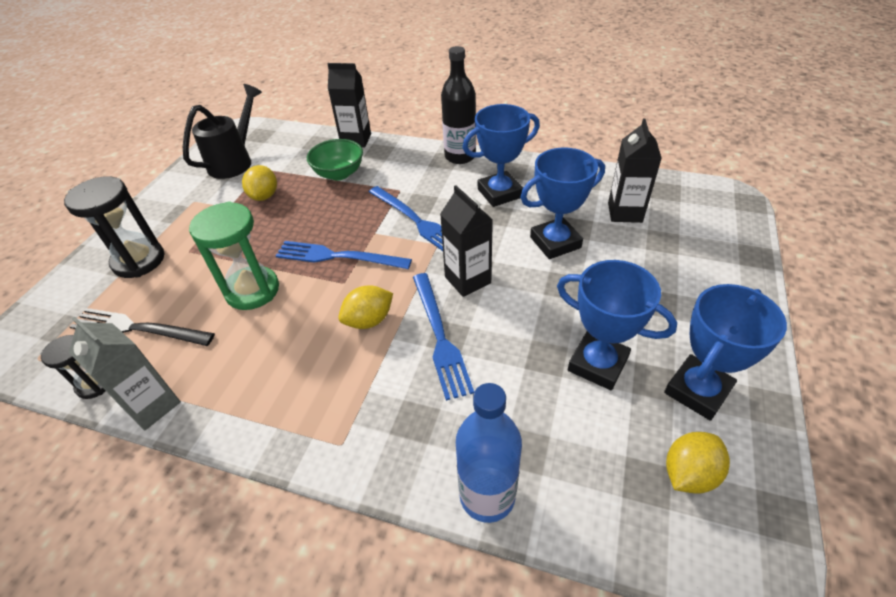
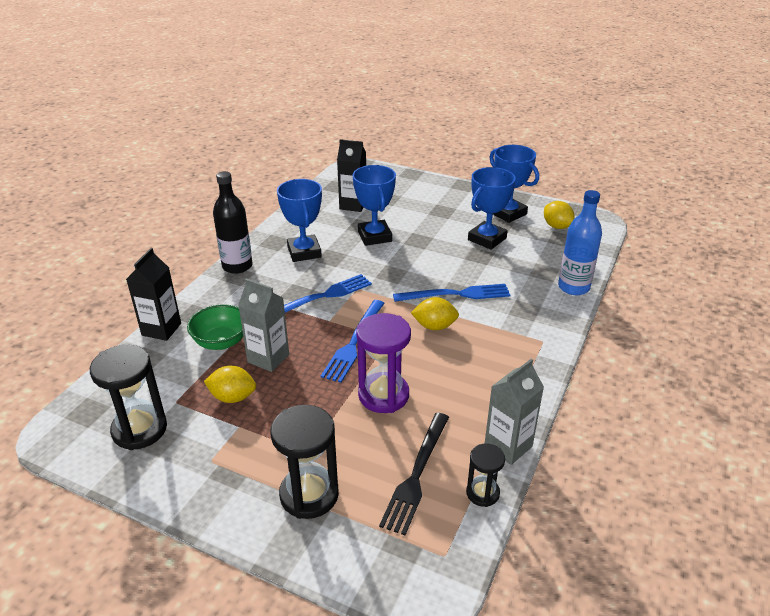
camera: 85 degrees left, 10 degrees down
black watering can [183,84,262,179] -> black hourglass [90,345,167,450]
green hourglass [189,202,279,310] -> purple hourglass [356,313,411,413]
yellow lemon [338,285,393,329] -> yellow lemon turned 60 degrees counterclockwise [411,297,459,330]
black carton [440,185,493,297] -> none
none -> grey carton [238,278,289,372]

